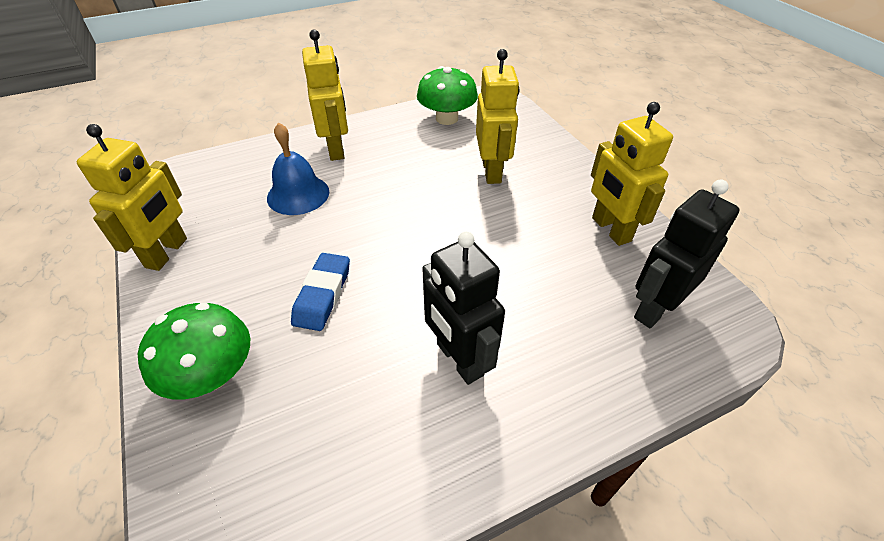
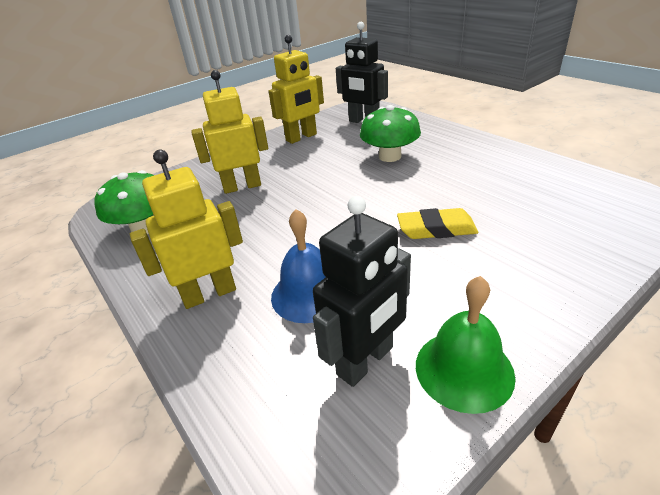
camera: 100 degrees left, 10 degrees down
yellow robot [77,124,187,271] -> green bell [416,276,516,414]
green mushroom [138,303,250,399] -> green mushroom moved to [360,105,421,162]
blue eraser [291,253,350,331] -> yellow eraser [397,208,478,239]
black robot [422,232,505,385] -> black robot moved to [313,196,411,387]

